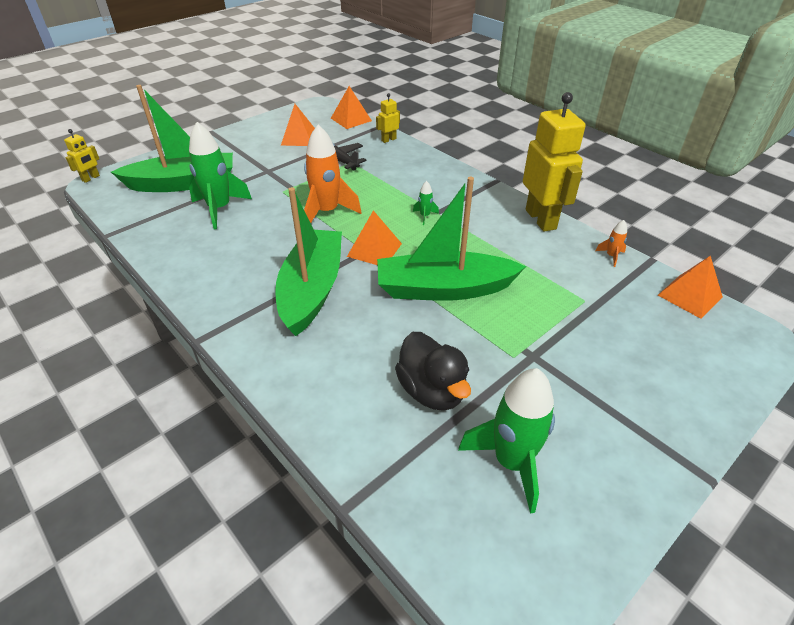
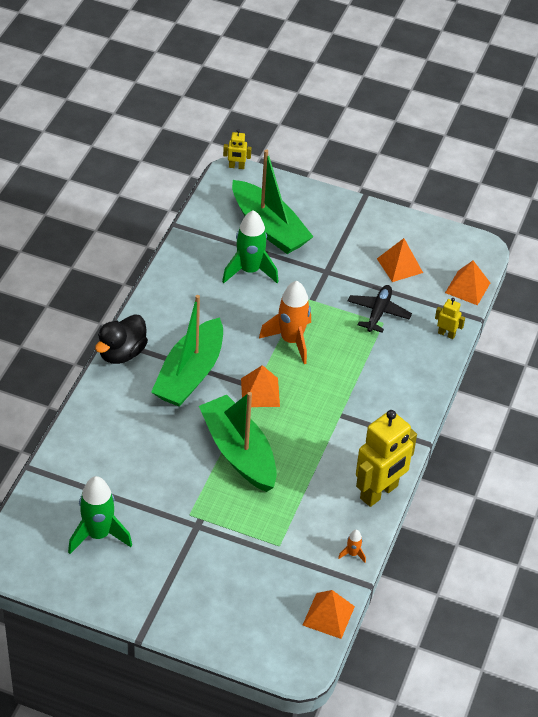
camera: 60 degrees right, 5 degrees up
green boat [275,187,342,336] -> green boat turned 135 degrees clockwise [151,295,223,407]
black duck [395,332,471,411] -> black duck moved to [95,314,148,364]
green rocket [413,181,439,225] -> none

